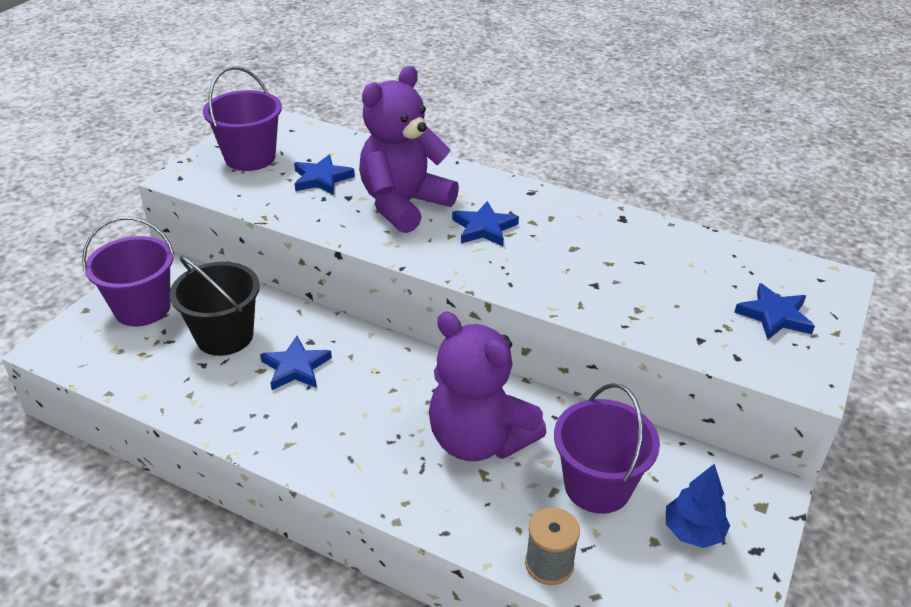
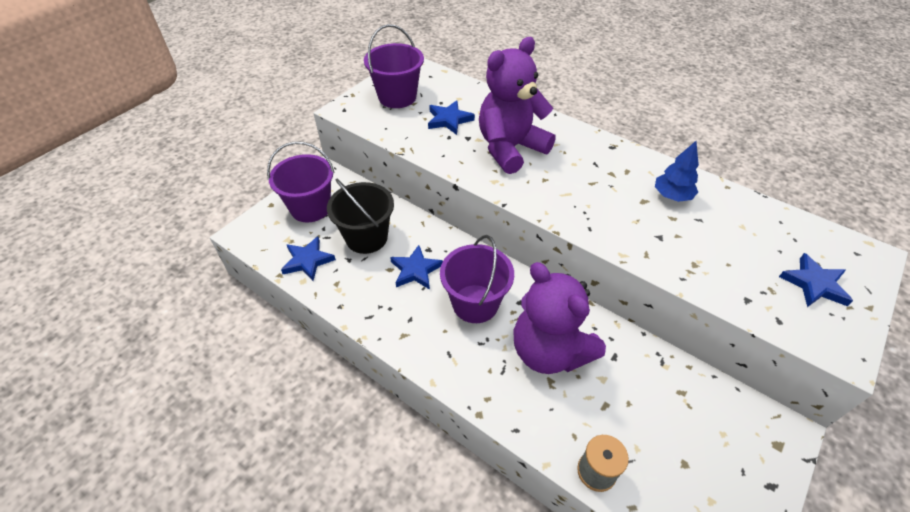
camera: 10 degrees right, 10 degrees up
blue star [452,201,519,246] -> blue star moved to [281,237,336,281]
purple bucket [554,383,660,514] -> purple bucket moved to [440,235,514,323]
blue tree [666,464,730,548] -> blue tree moved to [655,141,699,202]

